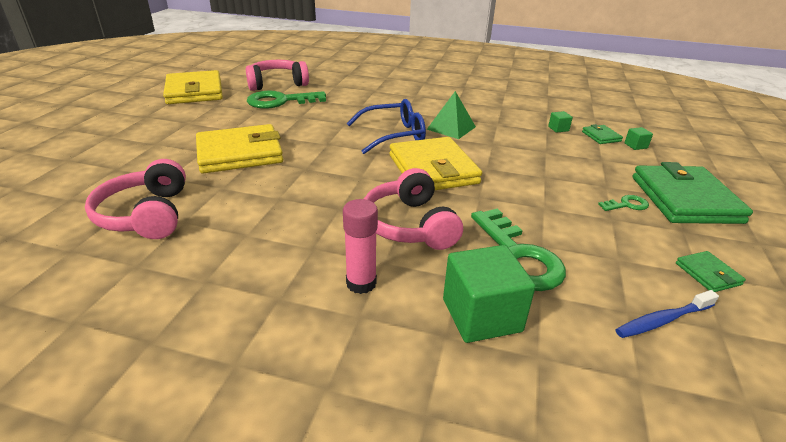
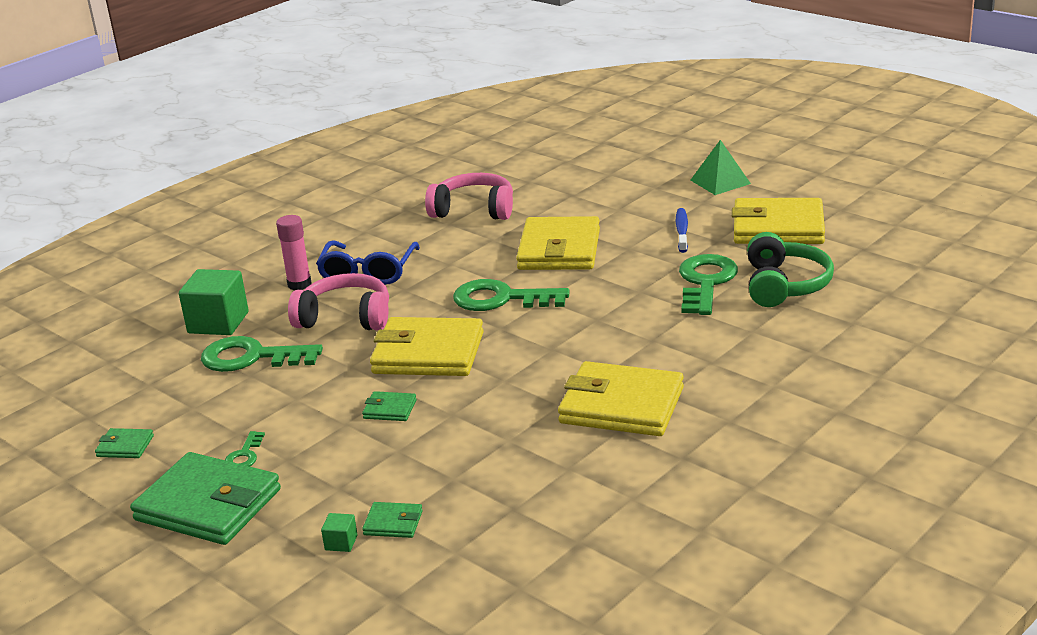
camera: 120 degrees right, 5 degrees down
pink headphones [246,60,309,91] -> green headphones [747,232,834,307]
blue glasses [347,99,426,154] -> blue glasses moved to [316,241,420,285]
green pyramid [427,91,476,139] -> green pyramid moved to [690,140,751,195]
green cube [548,111,573,133] -> none
blue toothbrush [615,290,719,338] -> blue toothbrush moved to [676,208,688,253]
none -> green wallet [362,391,417,421]
none -> green key [453,279,570,311]
none -> yellow wallet [558,361,684,436]

